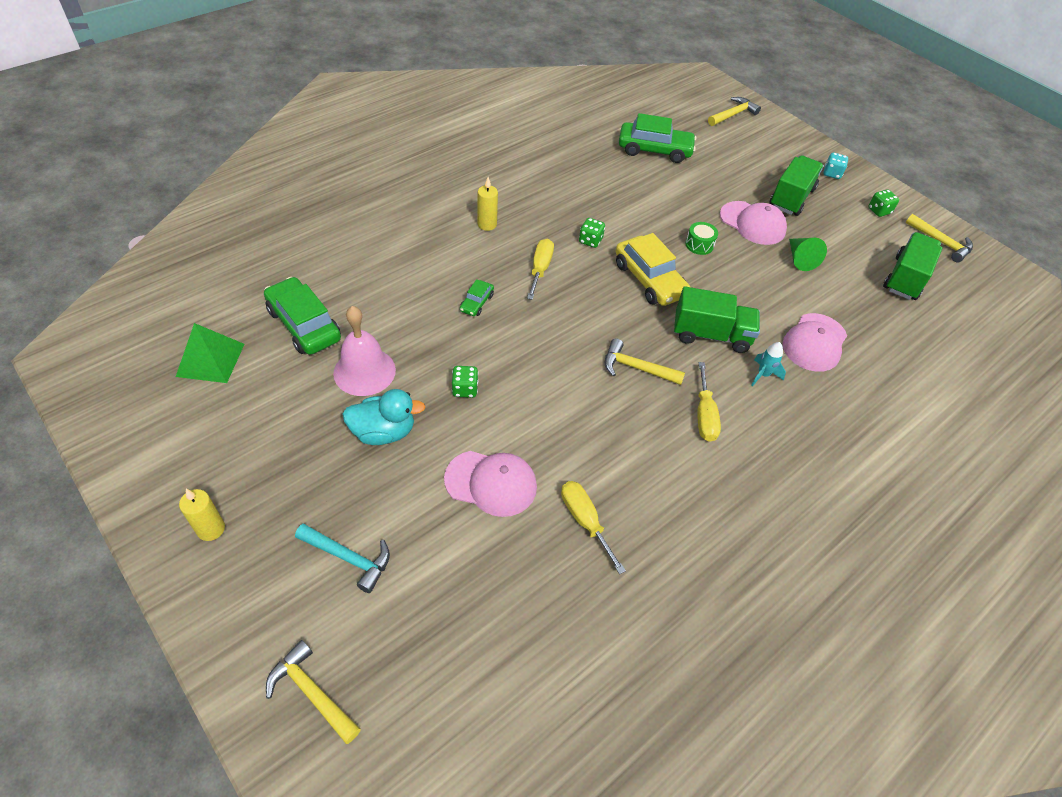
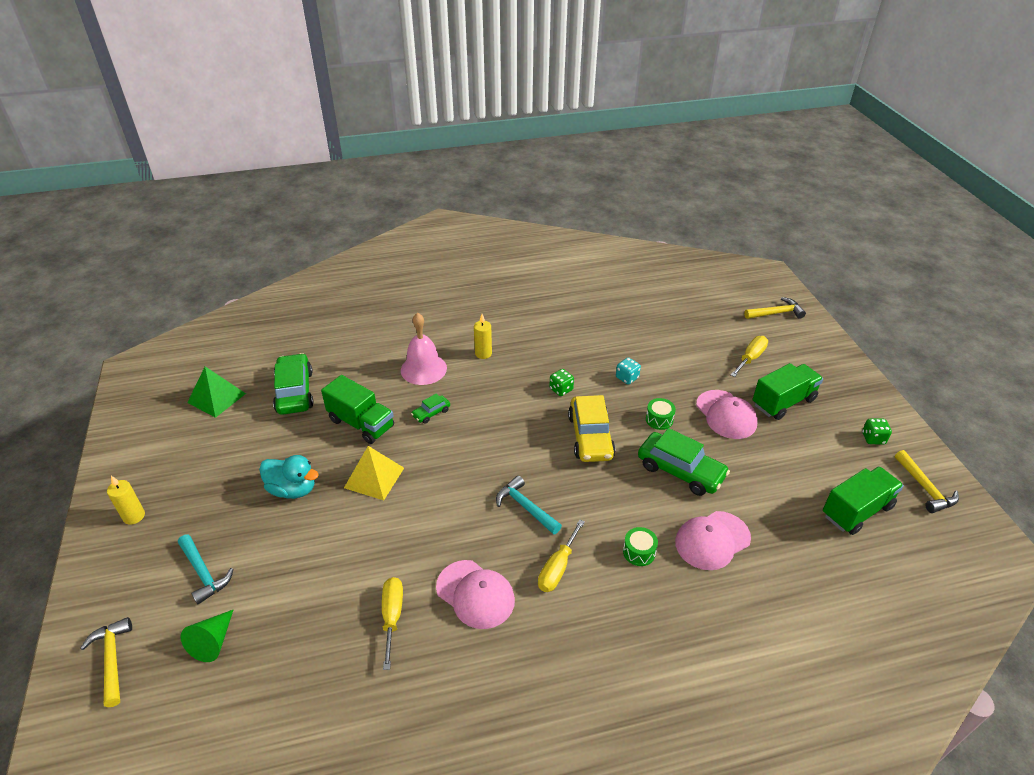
camera: 30 degrees right, 10 degrees down
pink bell [333,306,396,396] -> pink bell moved to [401,313,447,385]
pink cap [444,451,537,517] -> pink cap moved to [436,560,515,629]
green dice [452,366,478,398] -> yellow pyramid [344,446,404,500]
yellow screwdriver [527,239,554,300] -> yellow screwdriver moved to [731,336,768,377]
yellow hammer [604,339,685,385] -> turquoise hammer [496,476,562,535]
green car [619,113,696,163] -> green car moved to [638,428,730,496]
green truck [674,286,760,353] -> green truck moved to [321,375,394,444]
turquoise rocket [751,342,786,386] -> green drum [623,527,658,566]
green cone [789,238,827,271] -> green cone moved to [181,609,234,662]
turquoise dice [824,153,848,179] -> turquoise dice moved to [616,357,641,384]

